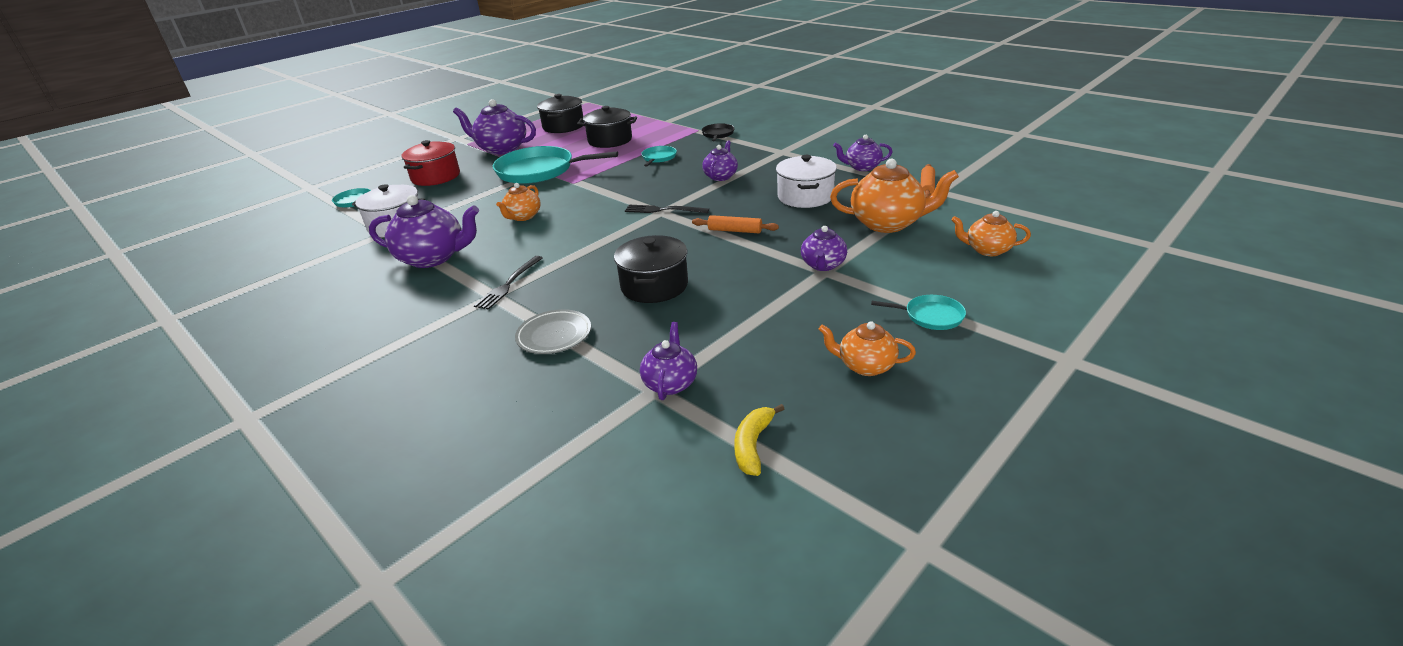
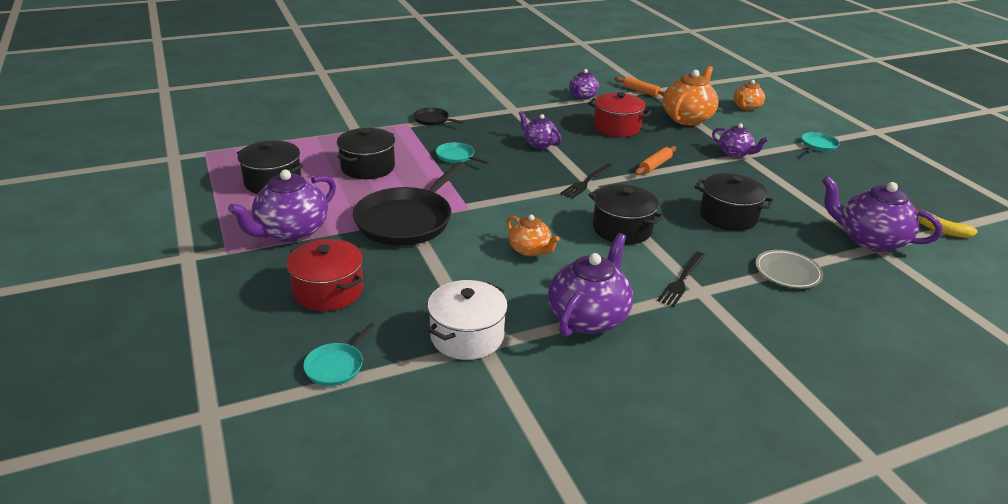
camera: 70 degrees left, 0 degrees up
black fork [474,256,543,310] -> black fork turned 75 degrees clockwise [657,252,705,307]
turquoise pan [493,146,618,184] -> black pan [353,162,466,246]
purple teapot [640,322,697,400] -> purple teapot [822,176,943,252], size x1.72
white pot [776,155,837,208] -> red pot [588,92,652,137]
orange teapot [819,321,916,376] -> none
none -> black pot [589,184,664,245]

